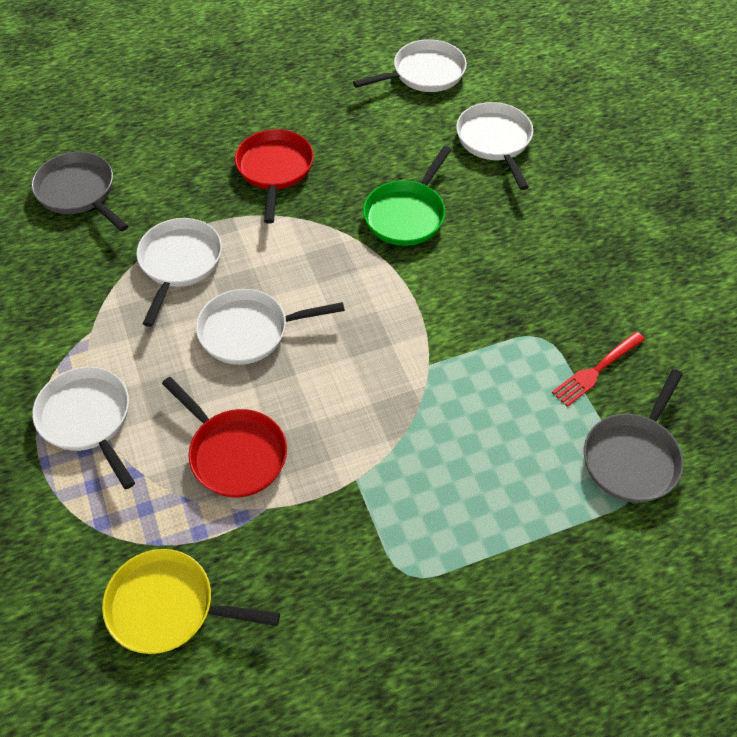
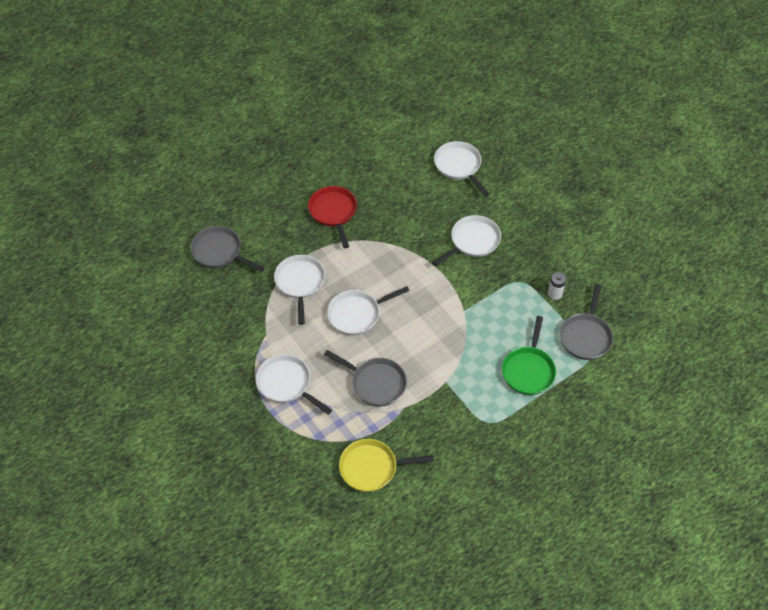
camera: 15 degrees left, 0 degrees up
red pan [162,377,287,497] -> grey pan [324,350,407,407]
white pan [353,39,467,92] -> white pan moved to [432,215,501,266]
green pan [363,146,451,246] -> green pan moved to [502,316,556,395]
red fork [552,332,645,407] -> white battery [548,272,566,300]

